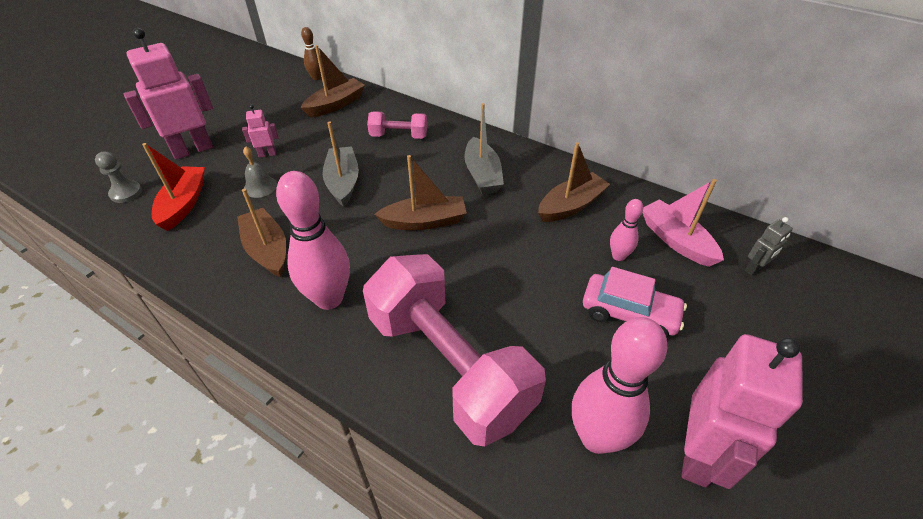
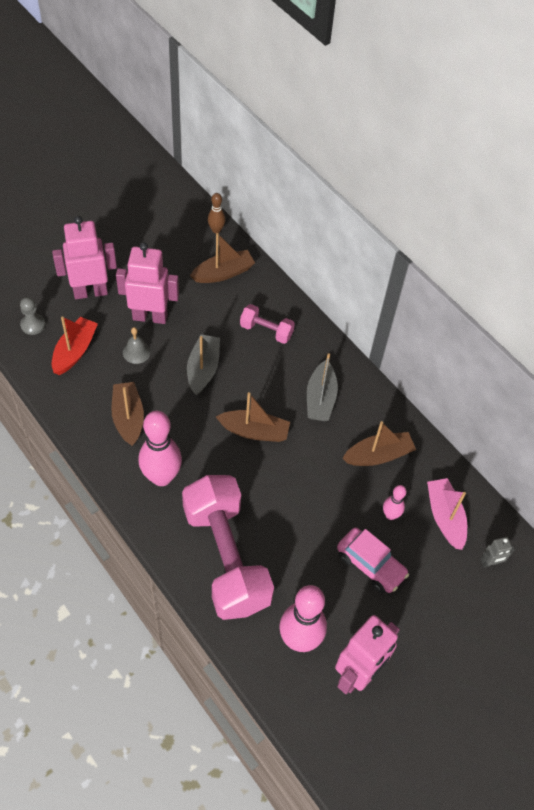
camera: 15 degrees right, 10 degrees up
pink robot [242,104,279,158] -> pink robot [116,242,179,324], size x2.20

